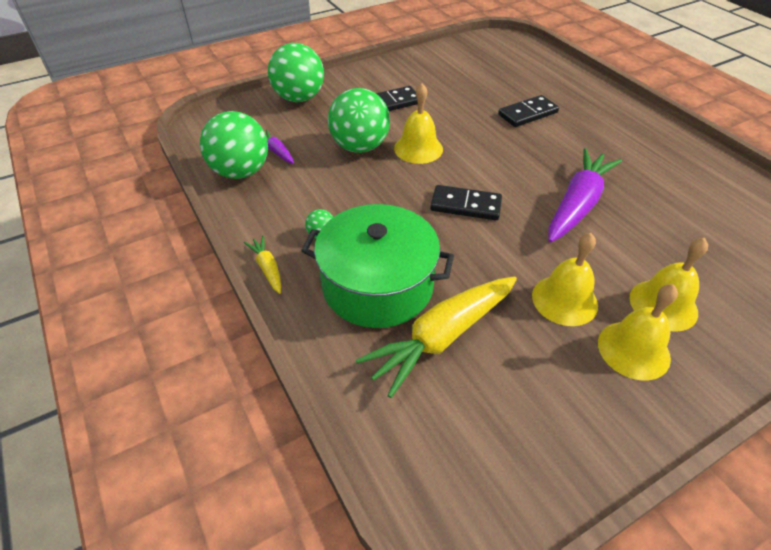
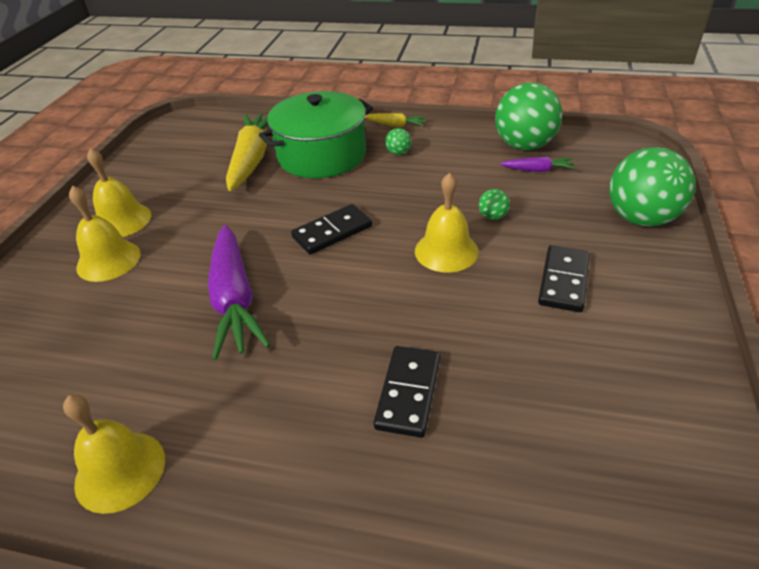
camera: 135 degrees right, 5 degrees down
green ball [328,88,390,153] -> green ball [479,189,510,220], size x0.42
yellow bell [532,233,598,326] -> yellow bell moved to [63,395,165,514]

